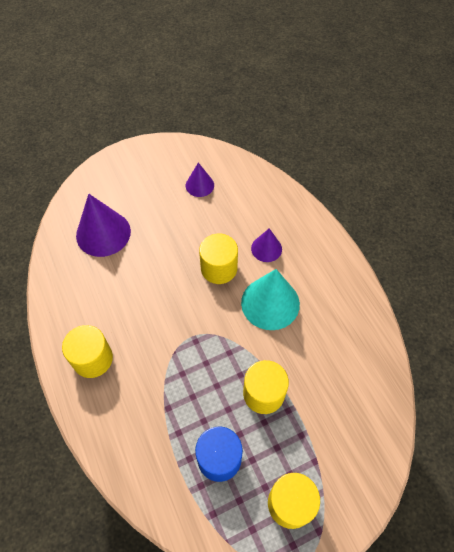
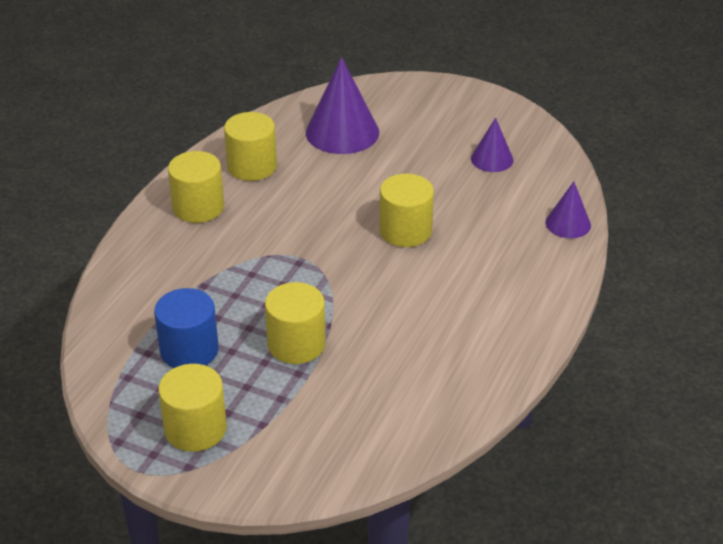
camera: 50 degrees right, 20 degrees down
turquoise cone [241,269,300,330] -> none
purple cone [251,228,282,262] -> purple cone moved to [546,182,591,238]
none -> yellow cylinder [224,112,277,181]

